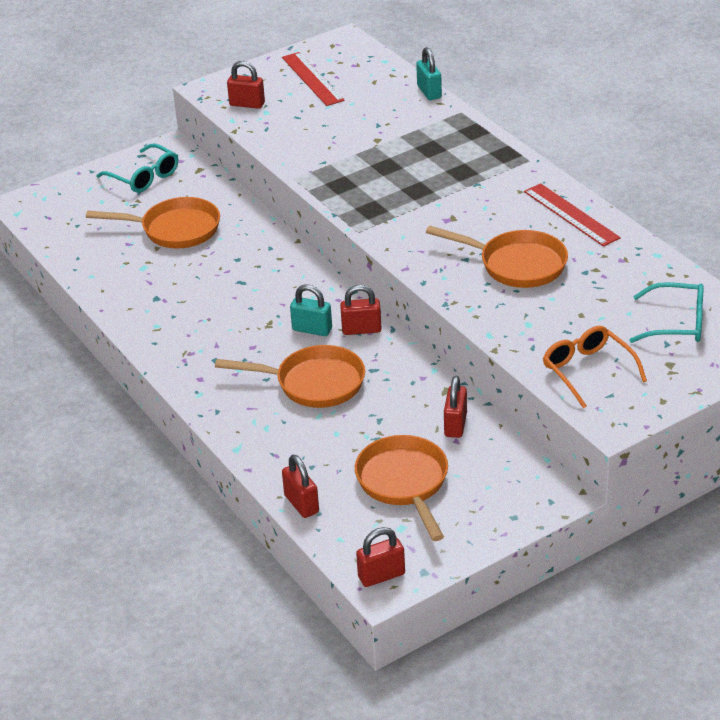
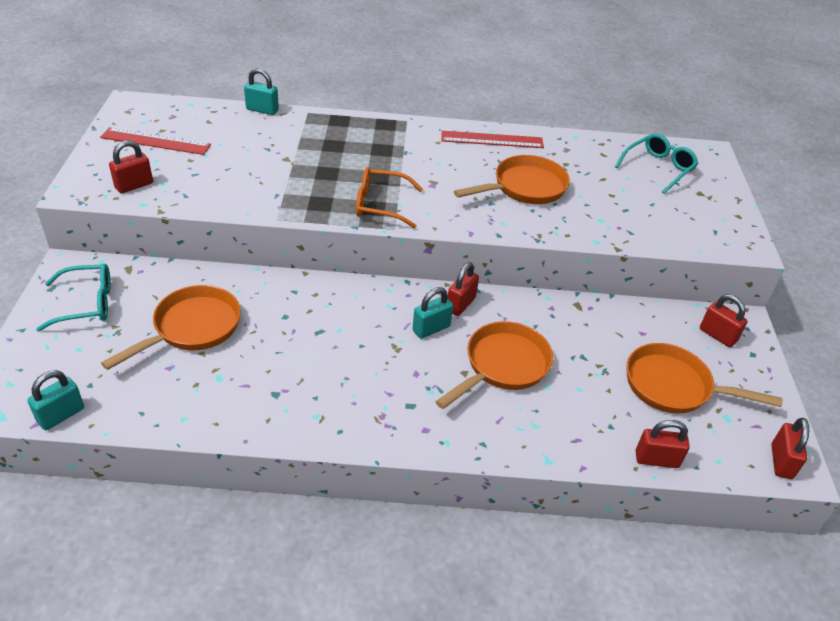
camera: 60 degrees left, 5 degrees up
red padlock [444,376,467,438] -> red padlock moved to [700,294,748,347]
orange glasses [543,326,647,409] -> orange glasses moved to [356,167,423,228]
none -> turquoise padlock [27,370,84,430]

